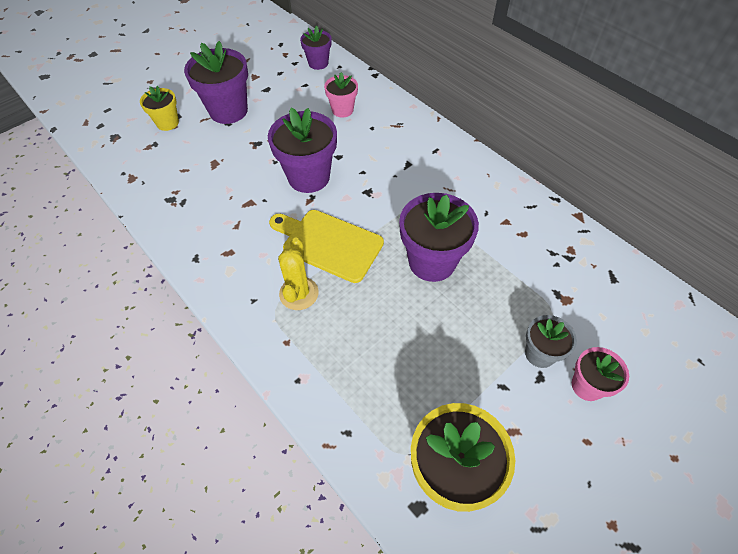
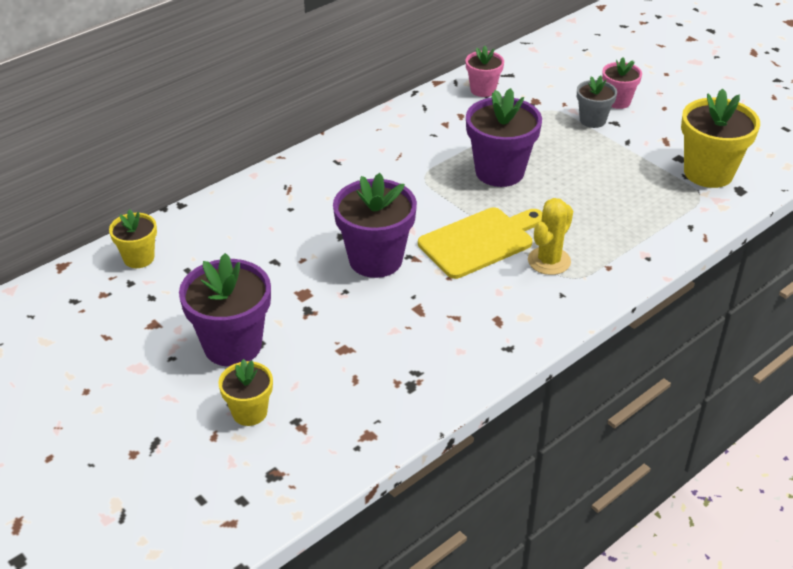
camera: 90 degrees left, 15 degrees down
yellow cutting board [269,210,384,283] -> yellow cutting board turned 150 degrees counterclockwise [418,207,542,279]
yellow cactus [278,238,319,310] -> yellow cactus turned 60 degrees counterclockwise [528,198,573,275]
purple flower pot [300,26,332,70] -> yellow flower pot [109,209,157,268]
pink flower pot [324,72,358,117] -> pink flower pot moved to [466,46,504,97]

